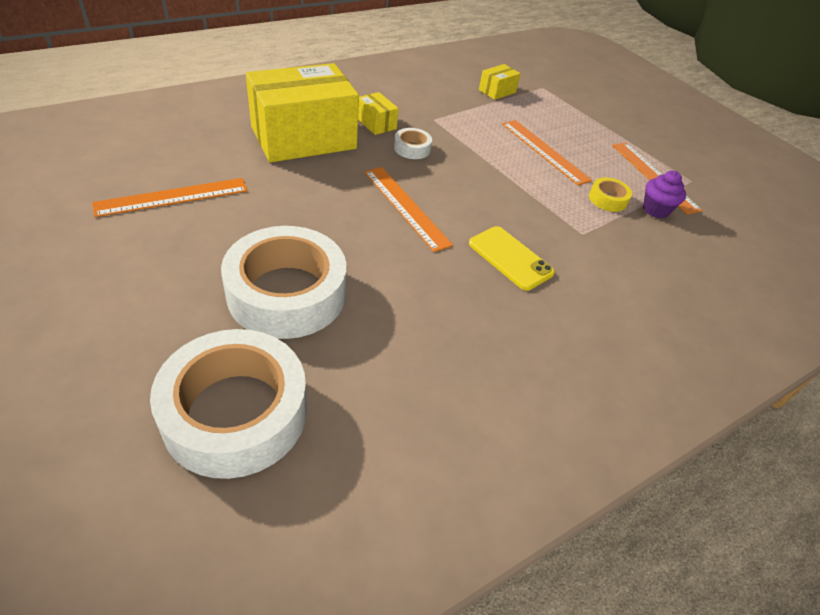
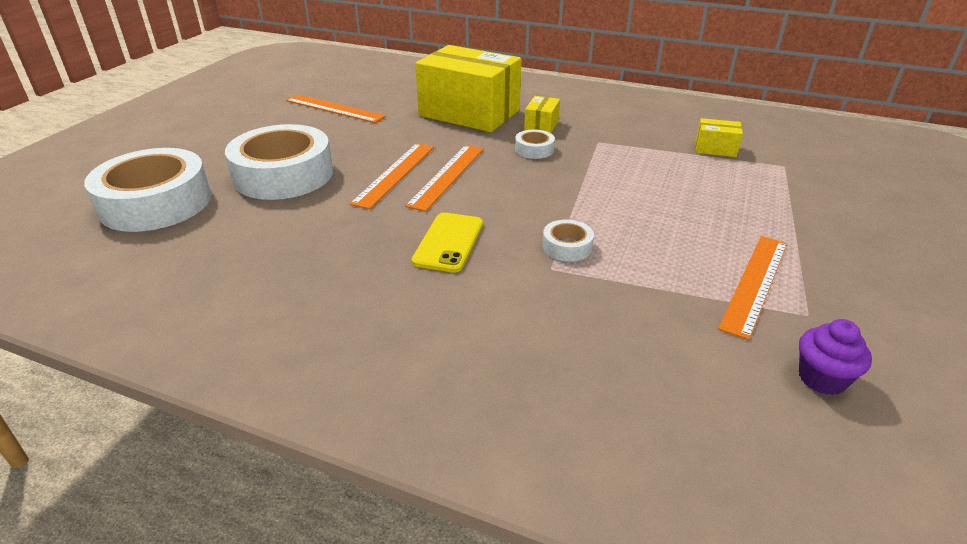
camera: 60 degrees right, 10 degrees down
orange ruler [502,120,592,186] -> orange ruler moved to [350,143,434,209]
yellow tape [589,177,632,212] -> none
purple cupcake [643,171,686,218] -> purple cupcake moved to [799,319,872,395]
none -> white tape [542,220,594,262]

